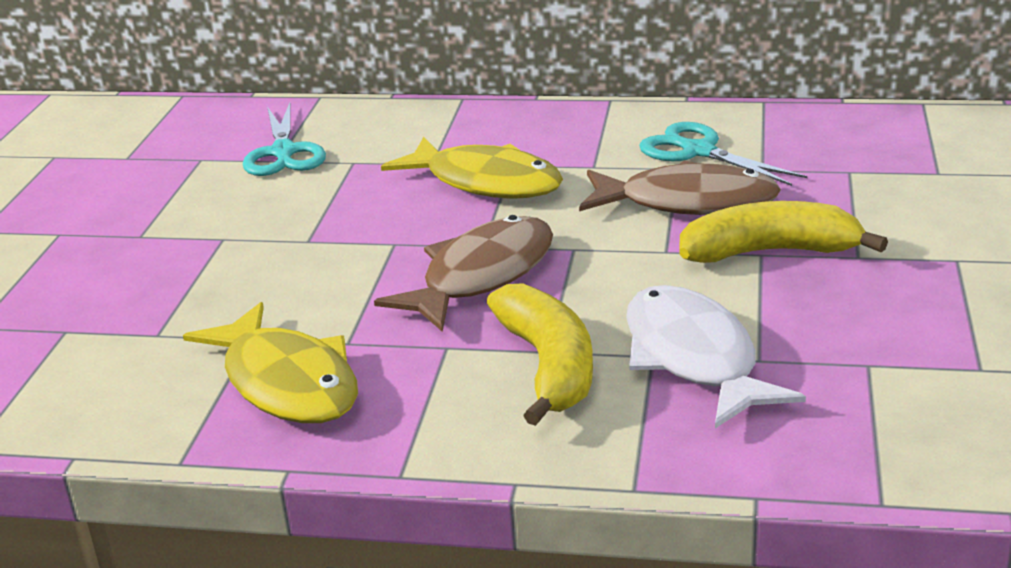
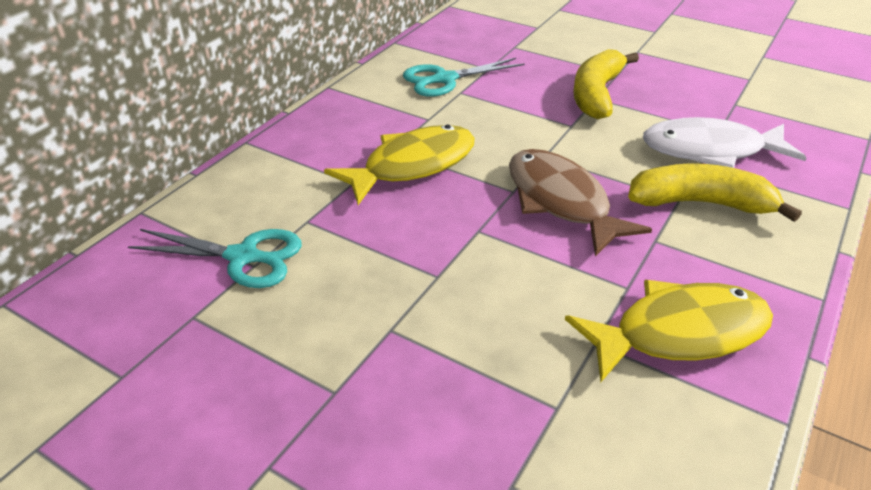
camera: 70 degrees left, 10 degrees up
brown fish [579,160,781,215] -> none

